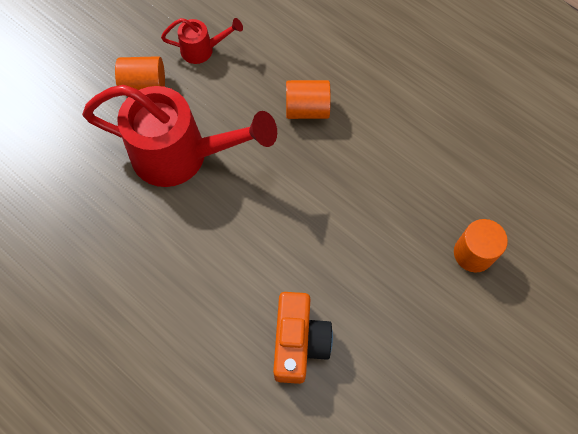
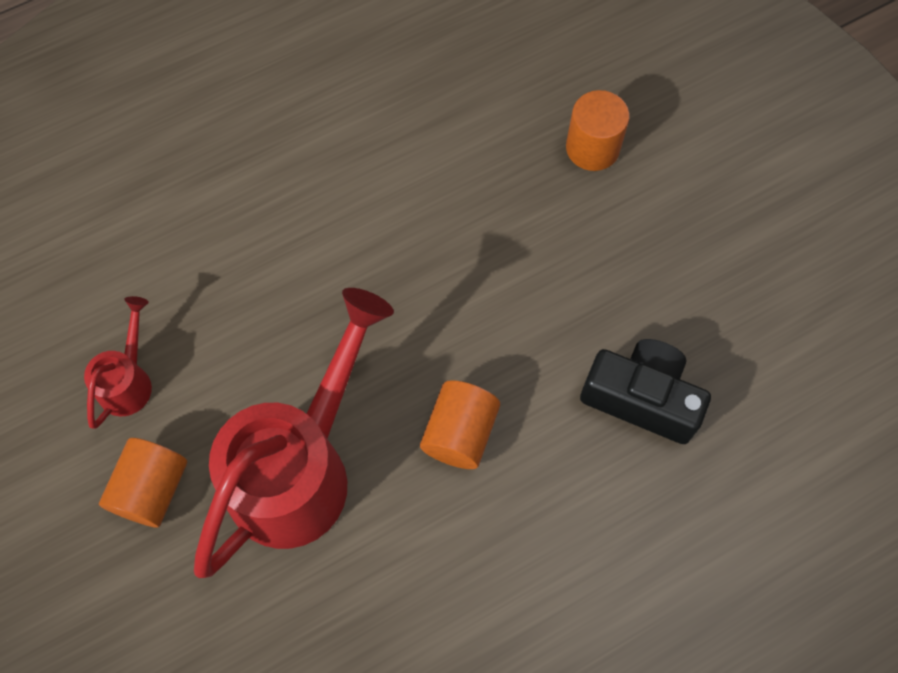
camera: 70 degrees left, 0 degrees up
orange camera [273,292,333,384] -> black camera [580,339,711,444]
orange cylinder [286,80,331,119] -> orange cylinder moved to [420,380,500,469]

